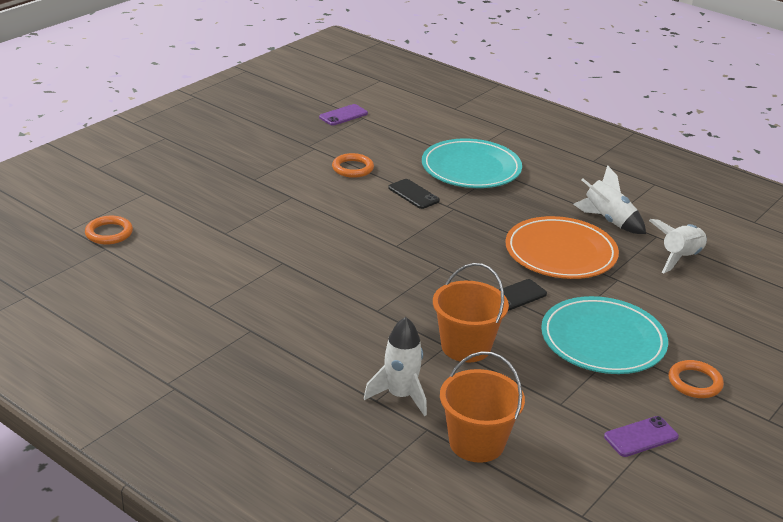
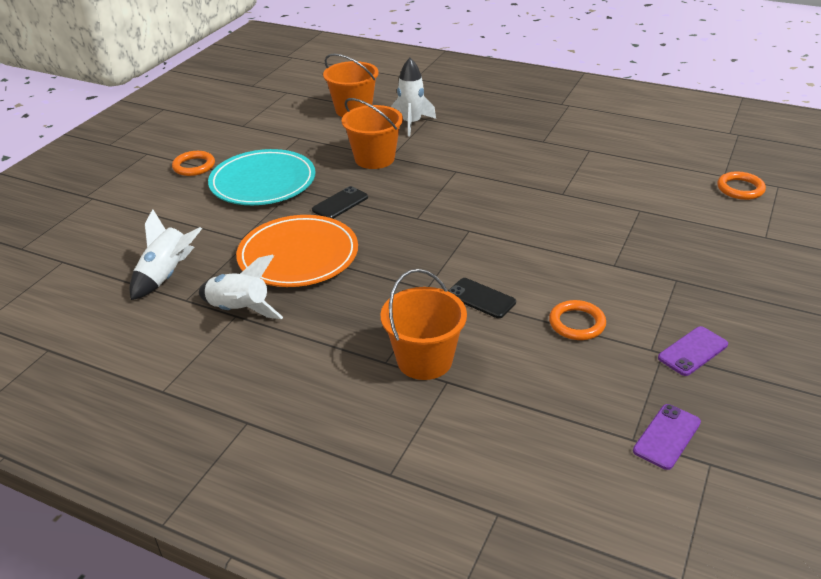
camera: 170 degrees right, 5 degrees up
turquoise plate [422,139,522,188] -> orange bucket [380,269,467,380]
purple phone [604,416,679,457] -> purple phone moved to [658,326,728,376]

